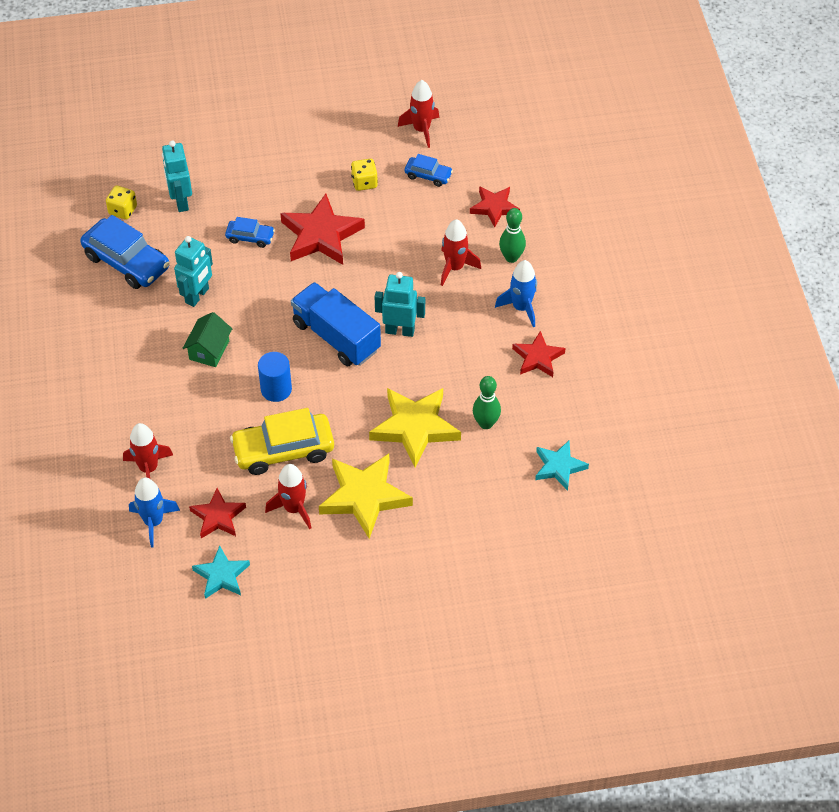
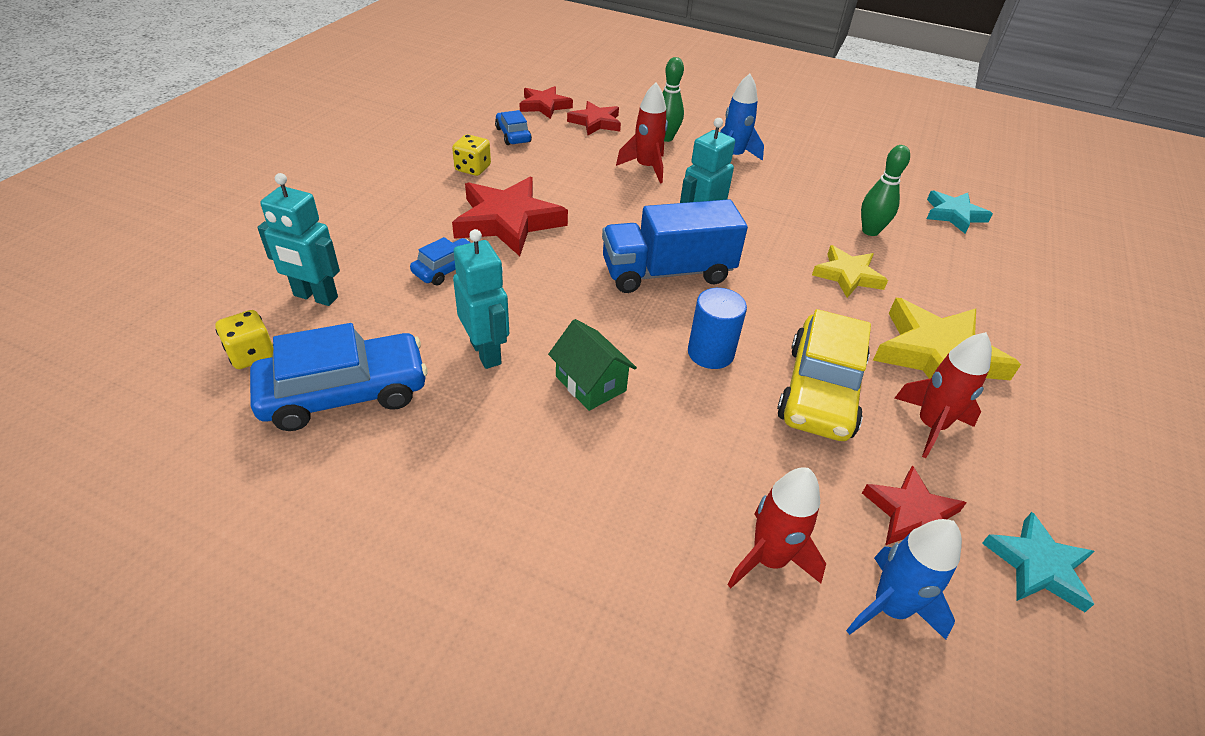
camera: 60 degrees left, 10 degrees down
yellow star [369,388,461,468] -> yellow star [812,245,888,298], size x0.60
red rocket [398,80,439,148] -> none
blue car [405,154,453,187] -> blue car turned 75 degrees counterclockwise [495,110,532,145]
red star [512,331,566,377] -> red star moved to [520,86,573,119]

